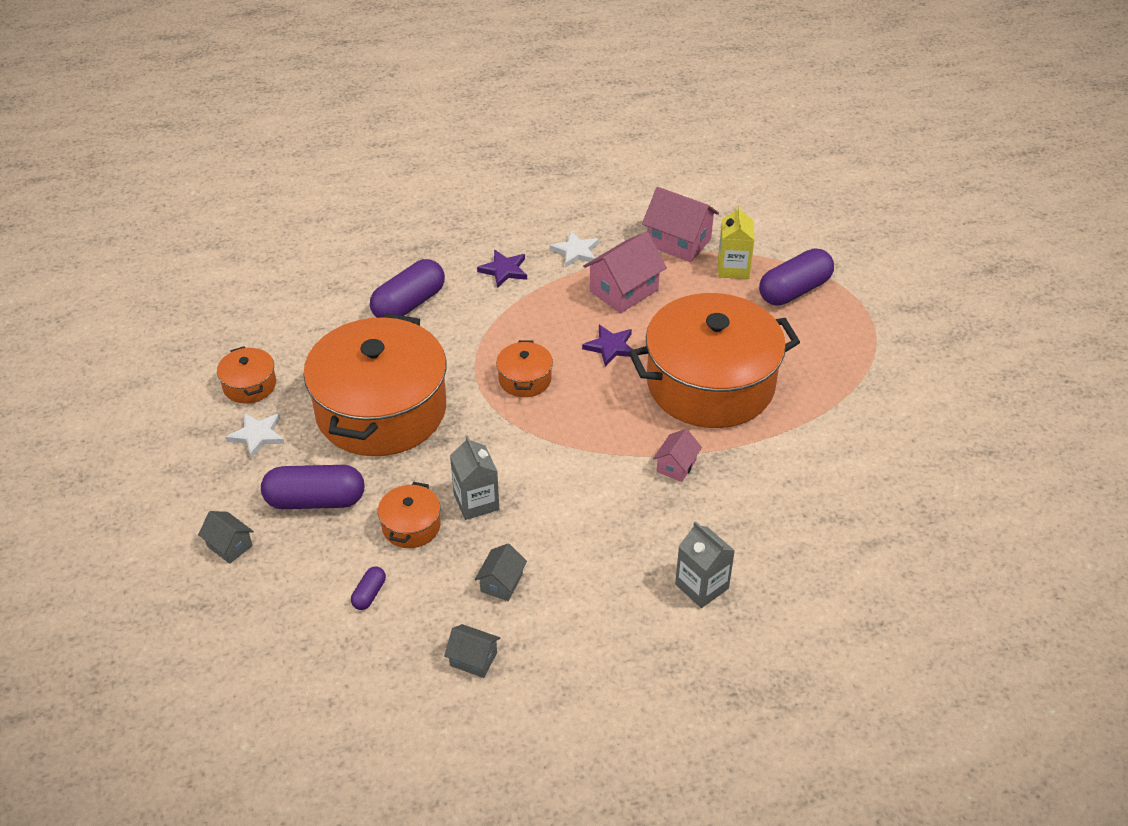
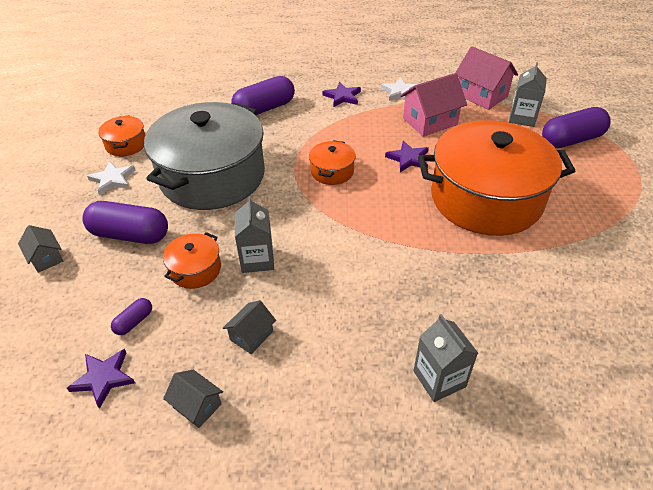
camera: 15 degrees right, 0 degrees up
orange pot [303,313,446,456] -> grey pot [144,102,265,210]
pink house [653,429,702,482] -> none
yellow carton [718,205,754,279] -> grey carton [509,62,547,127]
none -> purple star [67,349,135,409]

